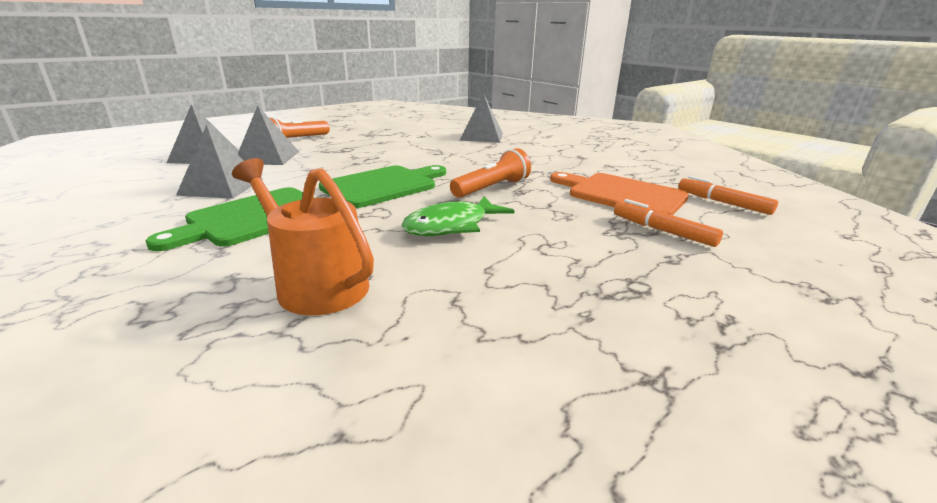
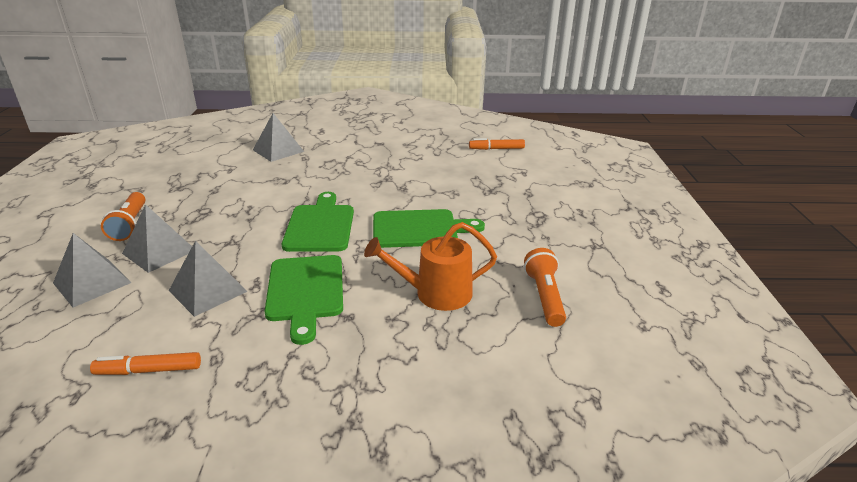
camera: 50 degrees left, 5 degrees up
green fish [401,196,515,236] -> green cutting board [373,209,485,248]
orange flashlight [450,148,531,198] -> orange flashlight moved to [524,248,566,327]
orange cutting board [550,172,689,215] -> none
orange marker [614,199,723,247] -> orange marker moved to [90,352,201,375]

